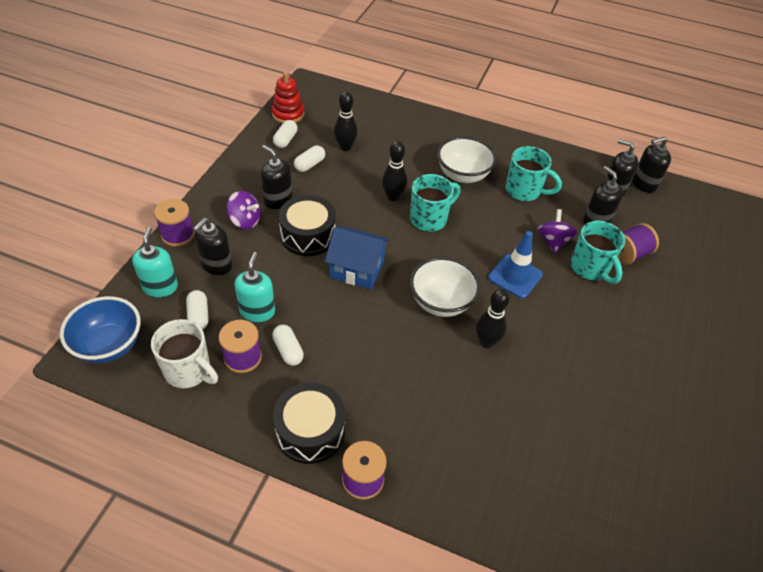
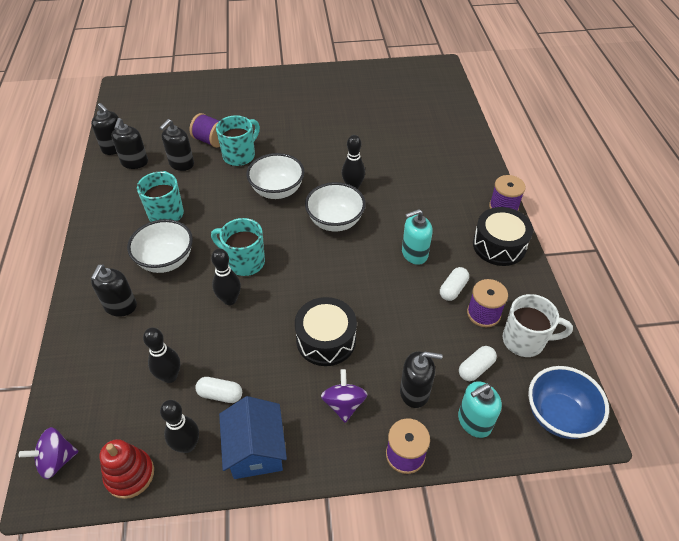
camera: 115 degrees left, 0 degrees up
white mug [151,319,218,388] -> white mug turned 90 degrees clockwise [503,294,573,357]
turquoise soap dispenser [234,252,275,322] -> turquoise soap dispenser moved to [402,209,433,265]
black soap dispenser [261,145,293,209] -> black soap dispenser moved to [91,264,137,317]
white capsule [273,120,298,148] -> black bowling pin [160,400,199,453]
blue house [325,226,390,290] -> blue house moved to [219,396,287,479]
blue traffic cone [488,231,543,299] -> white bowl [247,153,305,199]
purple spinning top [537,209,577,254] -> purple spinning top moved to [19,427,79,479]

